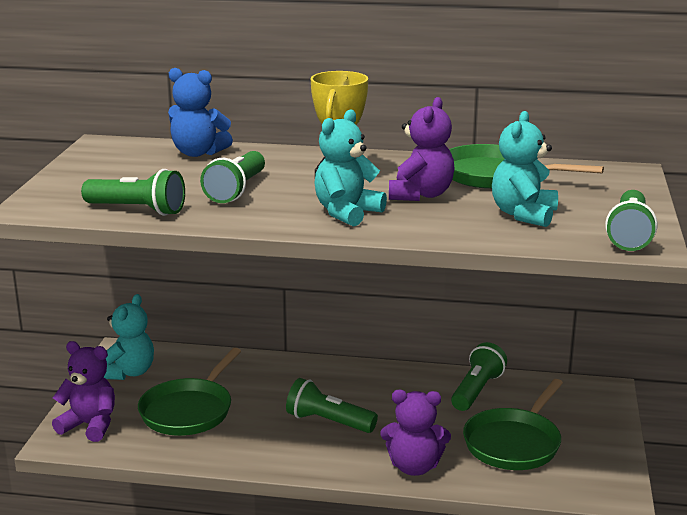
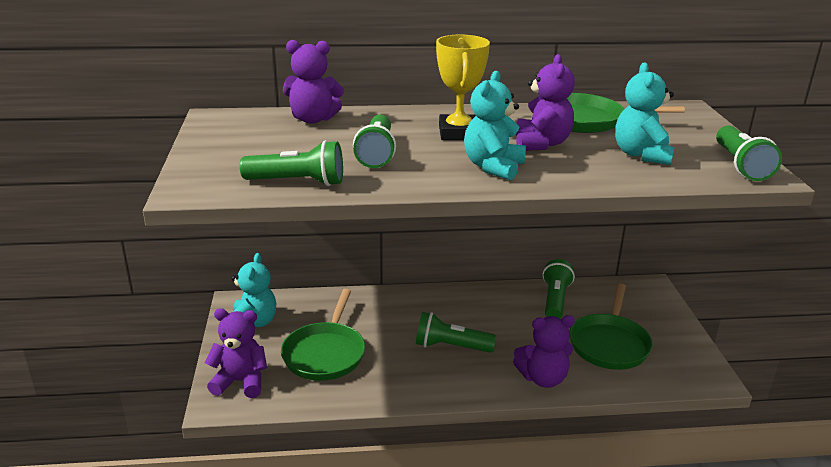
camera: 15 degrees left, 5 degrees up
blue teddy bear [168,68,233,157] -> purple teddy bear [283,40,344,124]

